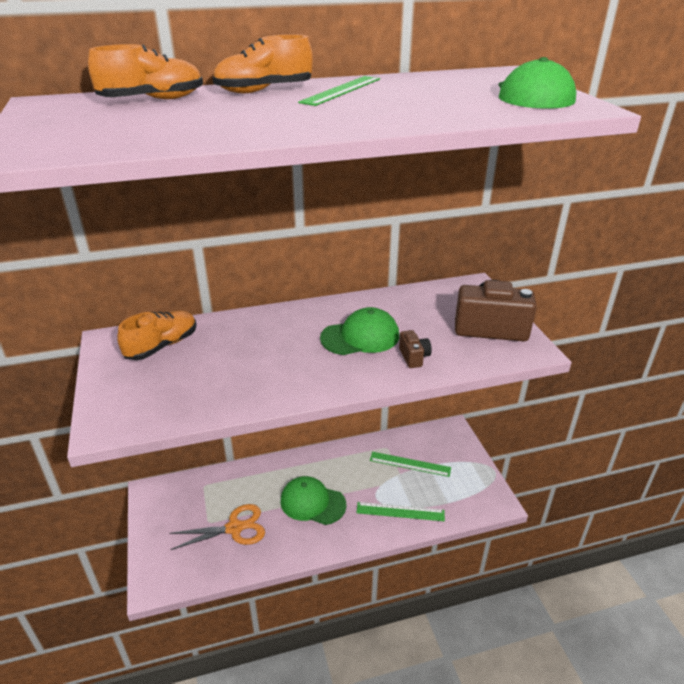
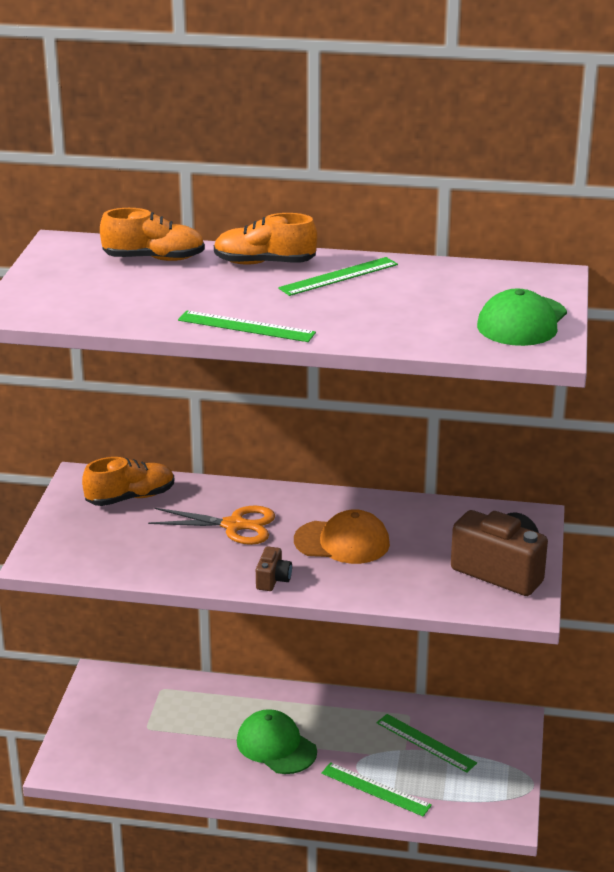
camera: 25 degrees right, 5 degrees down
orange scissors [169,504,265,550] -> orange scissors moved to [148,506,275,545]
green cap [320,307,399,355] -> orange cap [294,509,390,564]
brown camera [399,330,432,368] -> brown camera moved to [256,546,292,591]
none -> green ruler [178,311,316,342]

